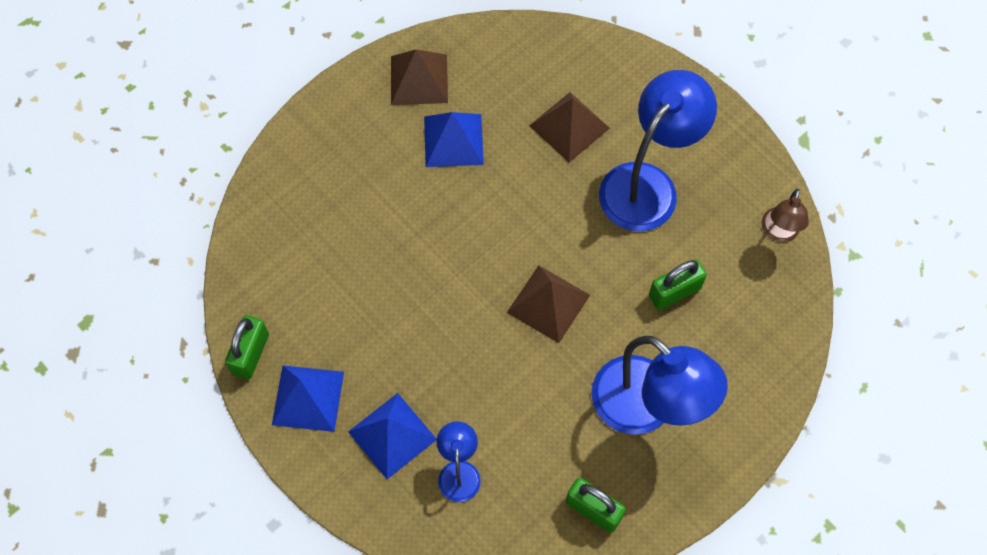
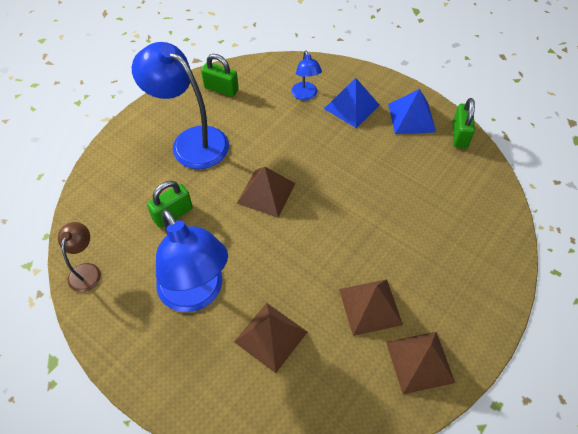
camera: 170 degrees right, 10 degrees down
blue pyramid [424,112,484,167] -> brown pyramid [339,279,403,336]
blue lamp [599,70,717,231] -> blue lamp turned 60 degrees counterclockwise [156,209,228,312]

